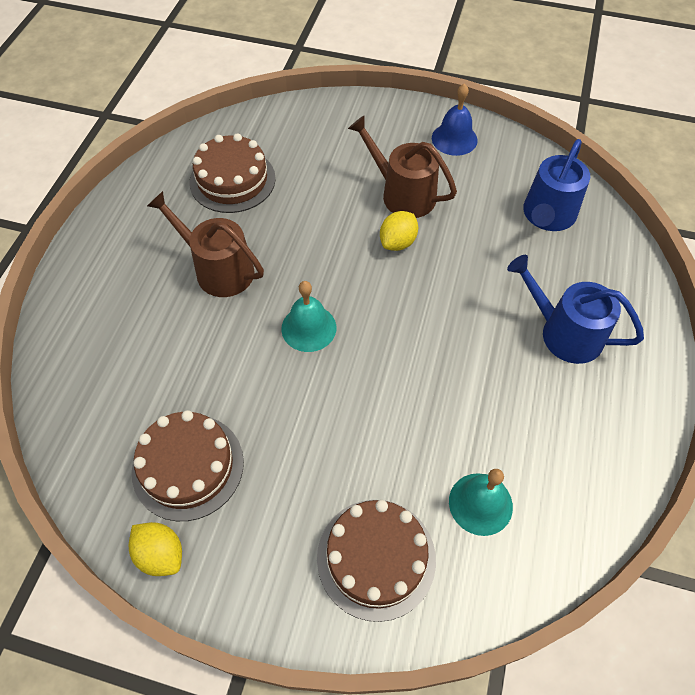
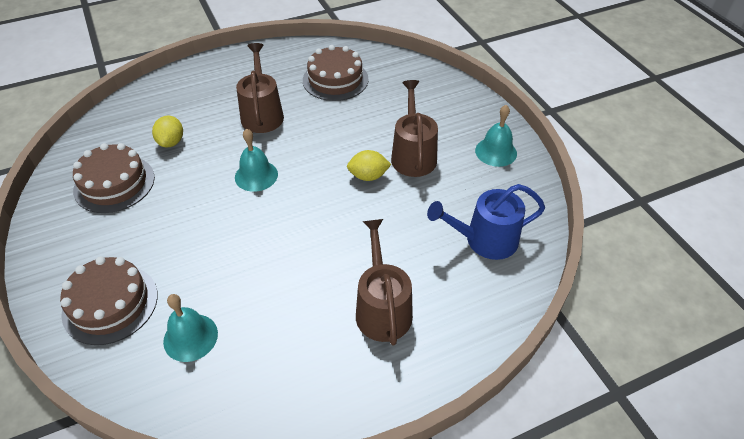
camera: 50 degrees right, 10 degrees down
yellow lemon [129,522,182,576] -> yellow lemon moved to [152,115,183,147]
blue bell [432,83,478,156] -> turquoise bell [475,105,517,167]
blue watering can [507,255,644,364] -> brown watering can [356,219,413,345]

